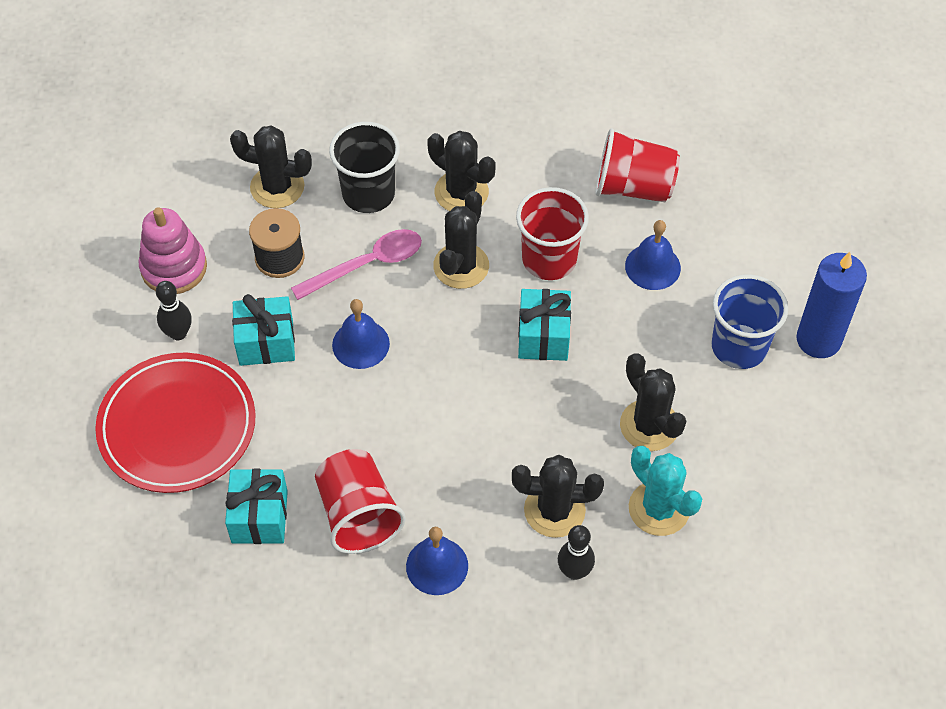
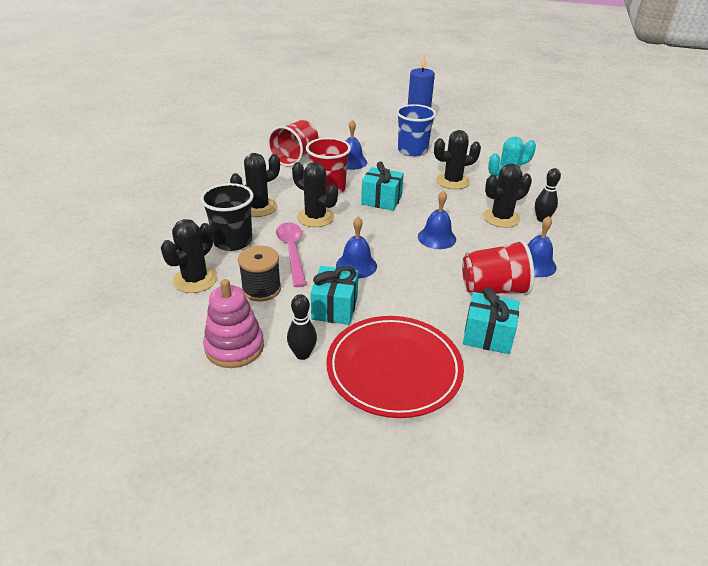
camera: 75 degrees left, 20 degrees down
black cactus [512,455,604,538] -> black cactus turned 45 degrees clockwise [483,163,532,228]
none -> blue bell [418,190,456,249]

